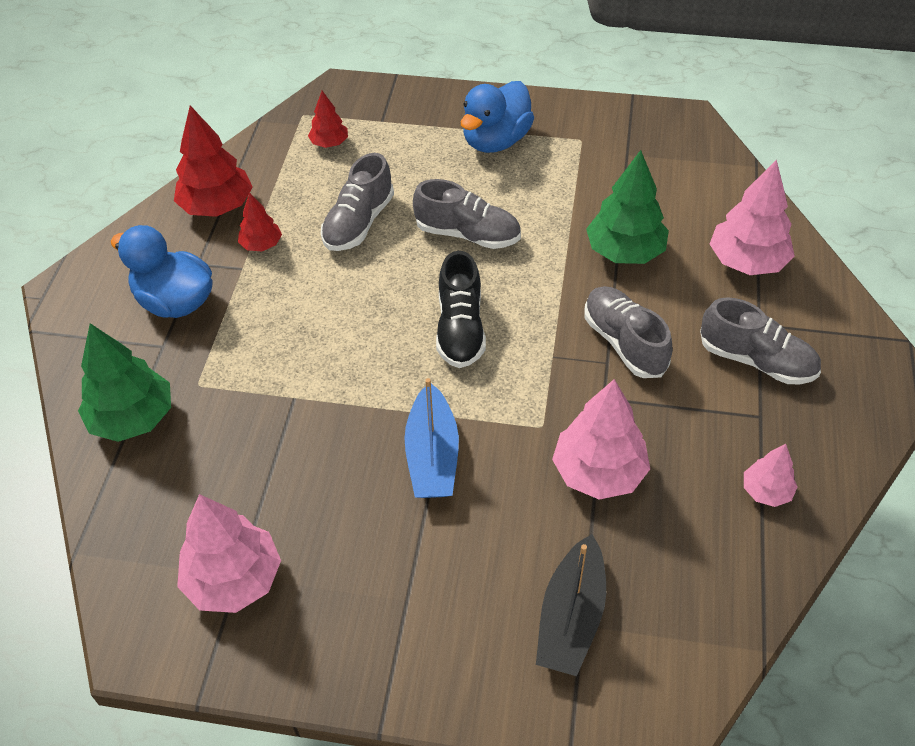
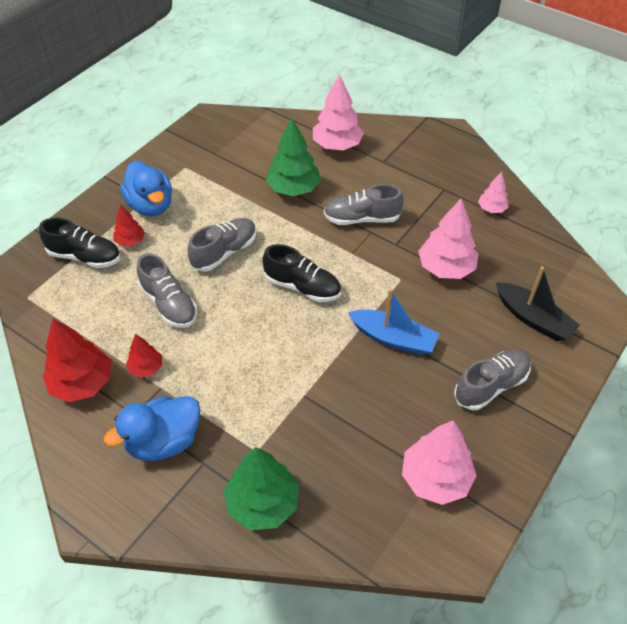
camera: 65 degrees left, 0 degrees up
red tree [308,91,348,148] -> red tree moved to [114,205,145,246]
grey shoe [700,297,821,384] -> grey shoe moved to [454,350,531,410]
none -> black shoe [39,218,121,268]

